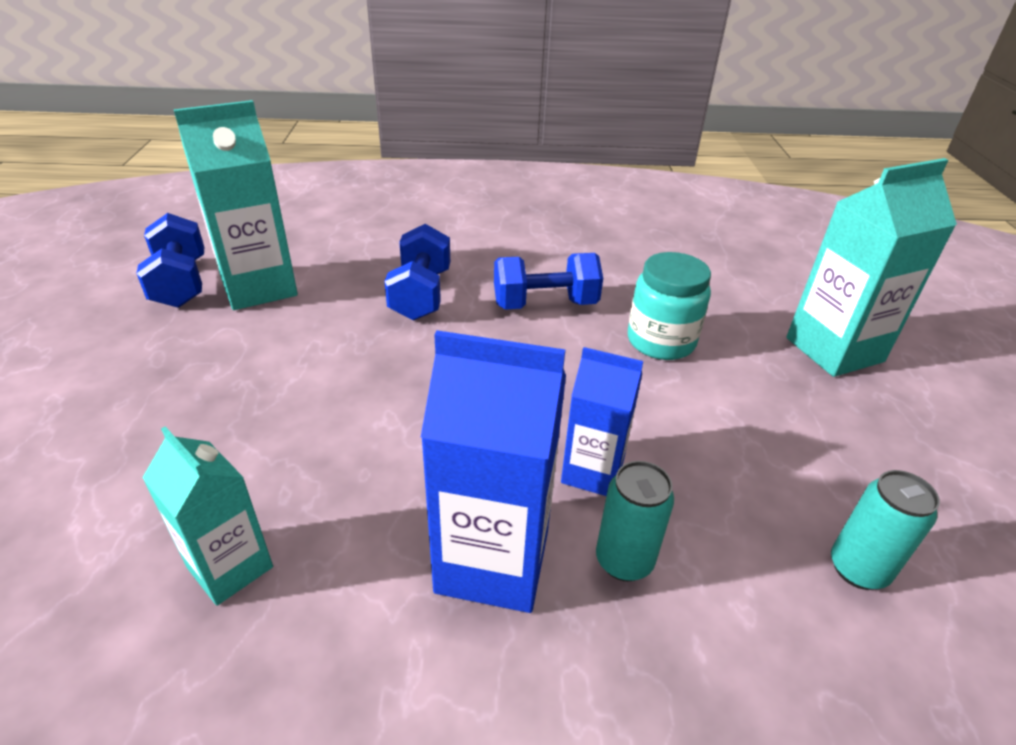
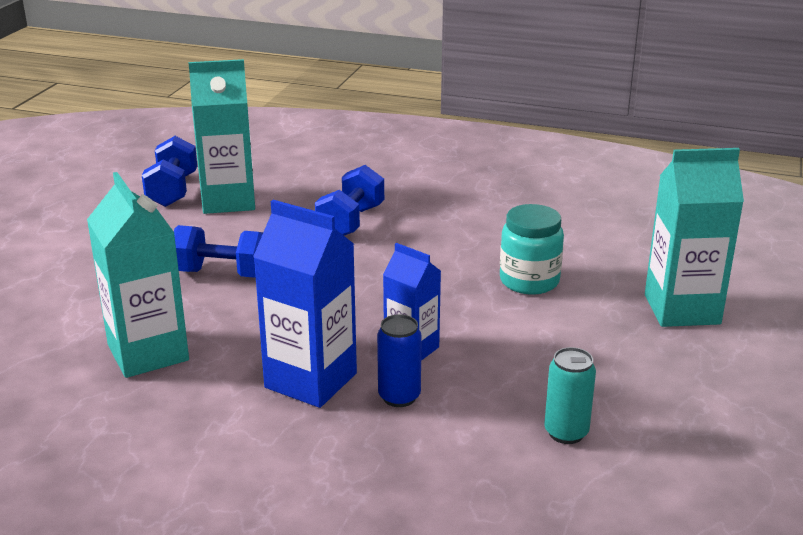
camera: 20 degrees right, 10 degrees down
turquoise carton [142,426,273,606] -> turquoise carton [87,172,189,378], size x1.61
blue dumbbell [494,253,603,310] -> blue dumbbell moved to [174,225,263,278]
turquoise can [596,461,674,581] -> blue can [377,314,422,407]

